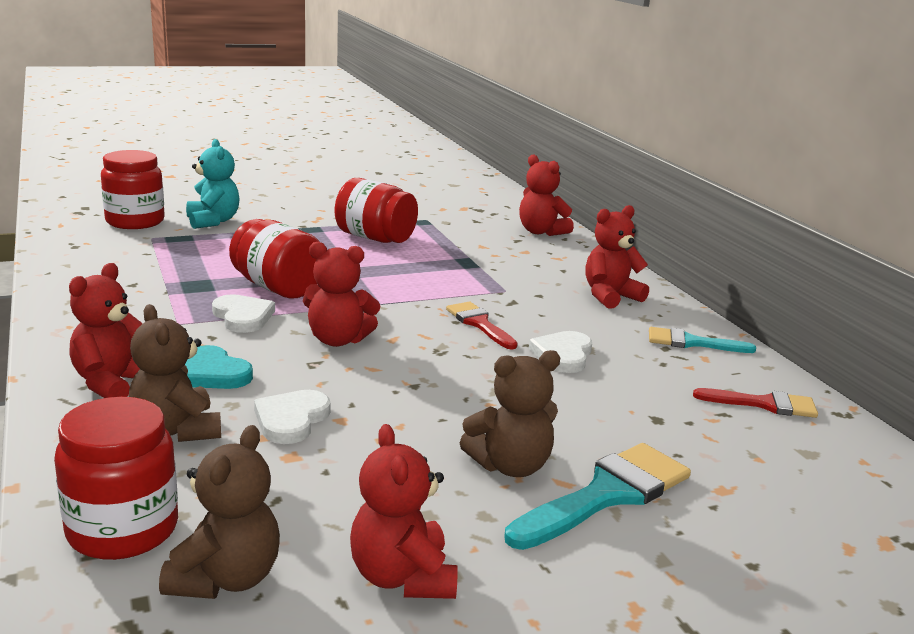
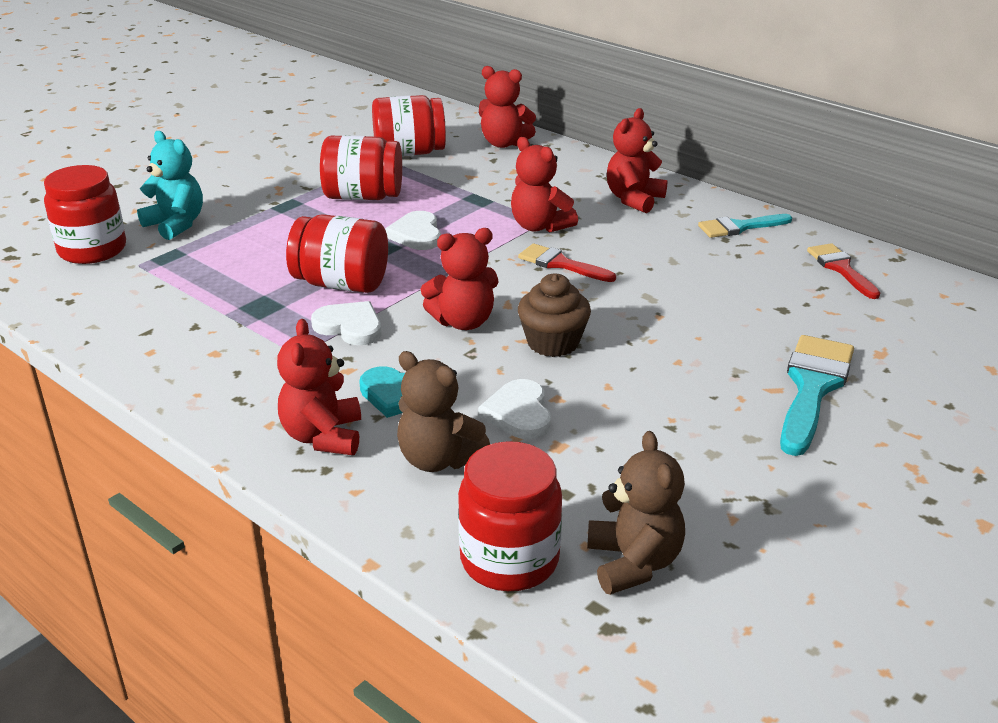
camera: 25 degrees left, 10 degrees up
red teddy bear [350,424,458,599] -> red teddy bear moved to [511,137,578,233]
brown teddy bear [460,350,560,477] -> none
white heart [529,331,592,373] -> white heart moved to [385,211,441,250]
red brush [693,388,818,418] -> red brush turned 90 degrees counterclockwise [807,243,880,299]
none -> red jar [372,95,446,156]
none -> brown cupcake [518,274,591,357]

